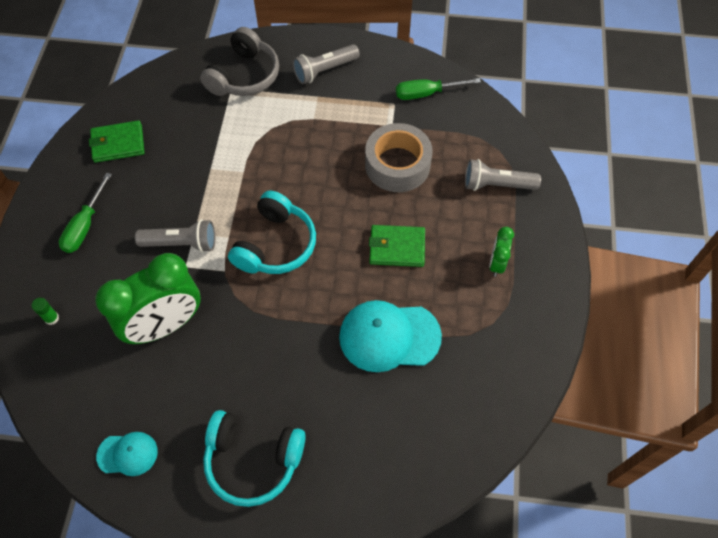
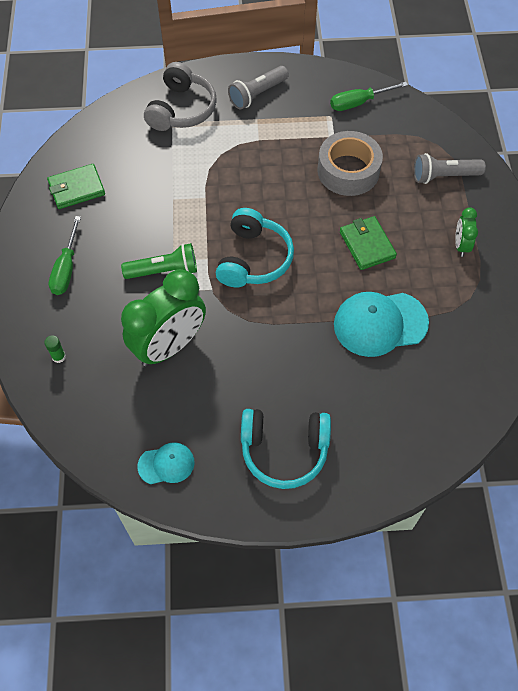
camera: 10 degrees left, 0 degrees up
grey flashlight [135,219,215,253] -> green flashlight [121,243,197,279]
green wallet [369,225,425,267] -> green wallet turned 75 degrees clockwise [340,216,397,270]

